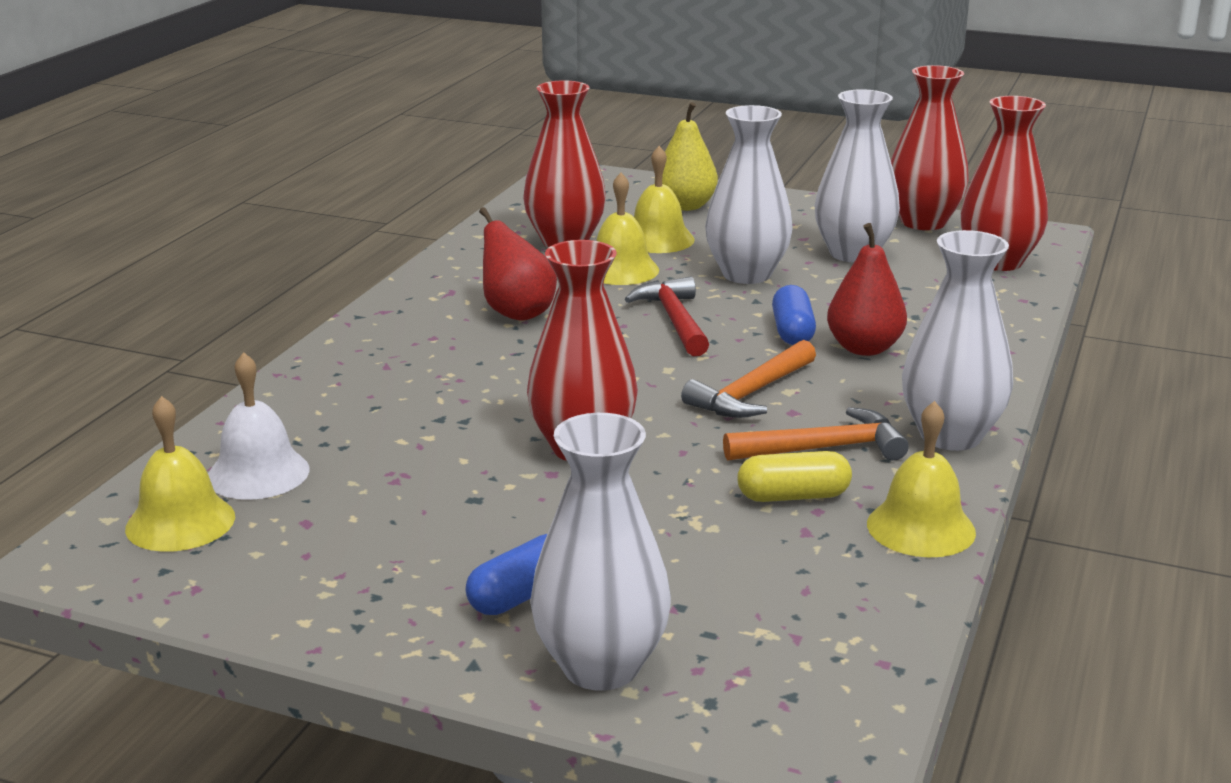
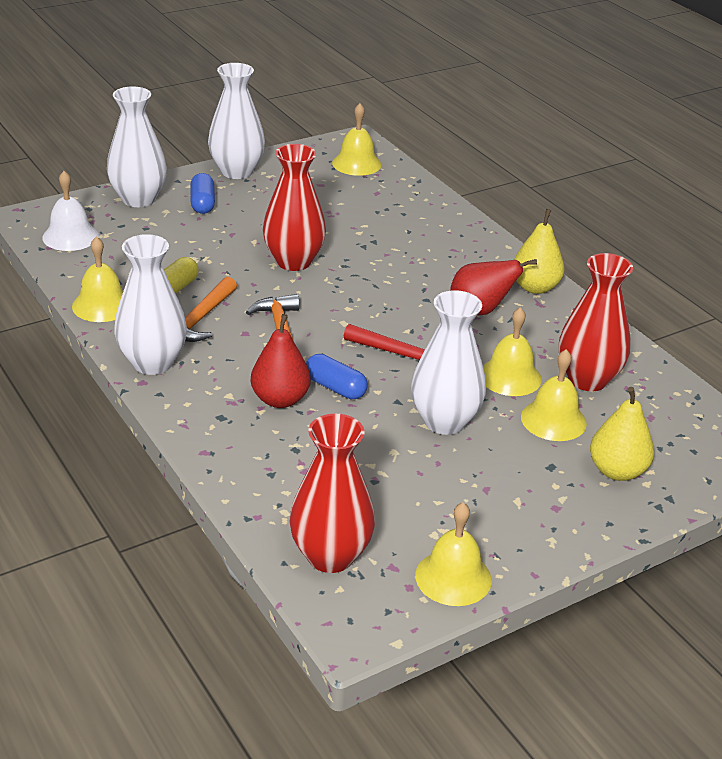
camera: 125 degrees right, 10 degrees up
white bell [208,352,309,500] -> white bell moved to [42,171,99,251]
white vase [814,89,900,263] -> white vase moved to [208,63,265,179]
red vase [891,65,969,230] -> yellow bell [415,502,492,606]
none -> yellow pear [514,209,564,294]

